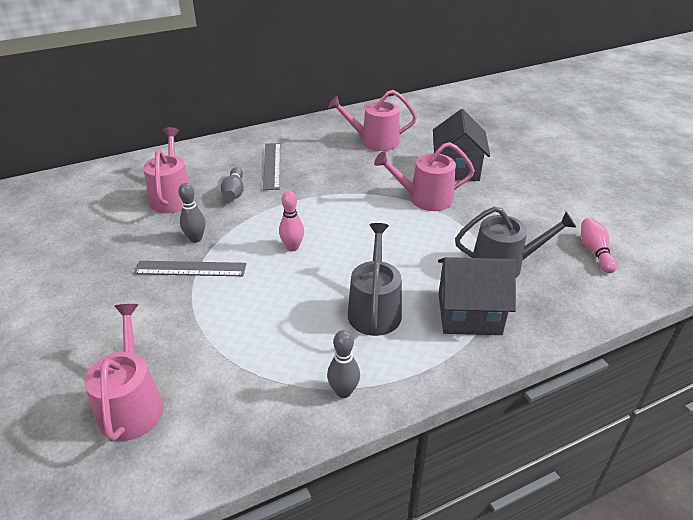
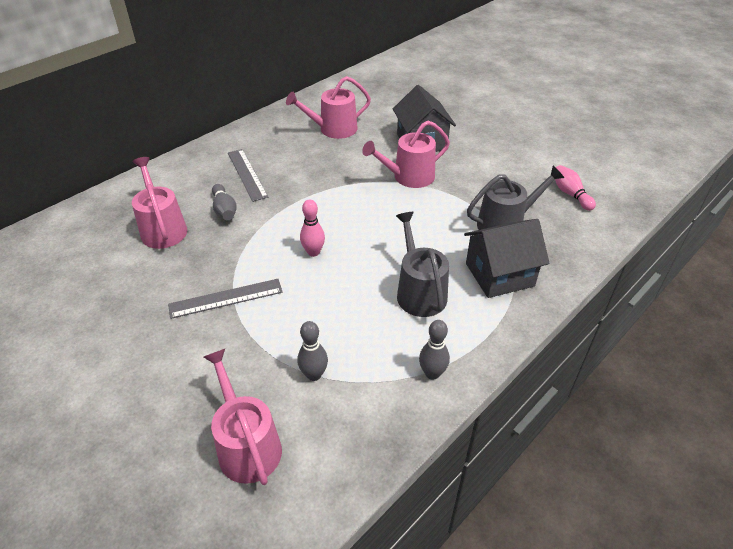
camera: 20 degrees left, 5 degrees up
grey bowling pin [178,183,205,243] -> grey bowling pin moved to [297,321,328,381]

